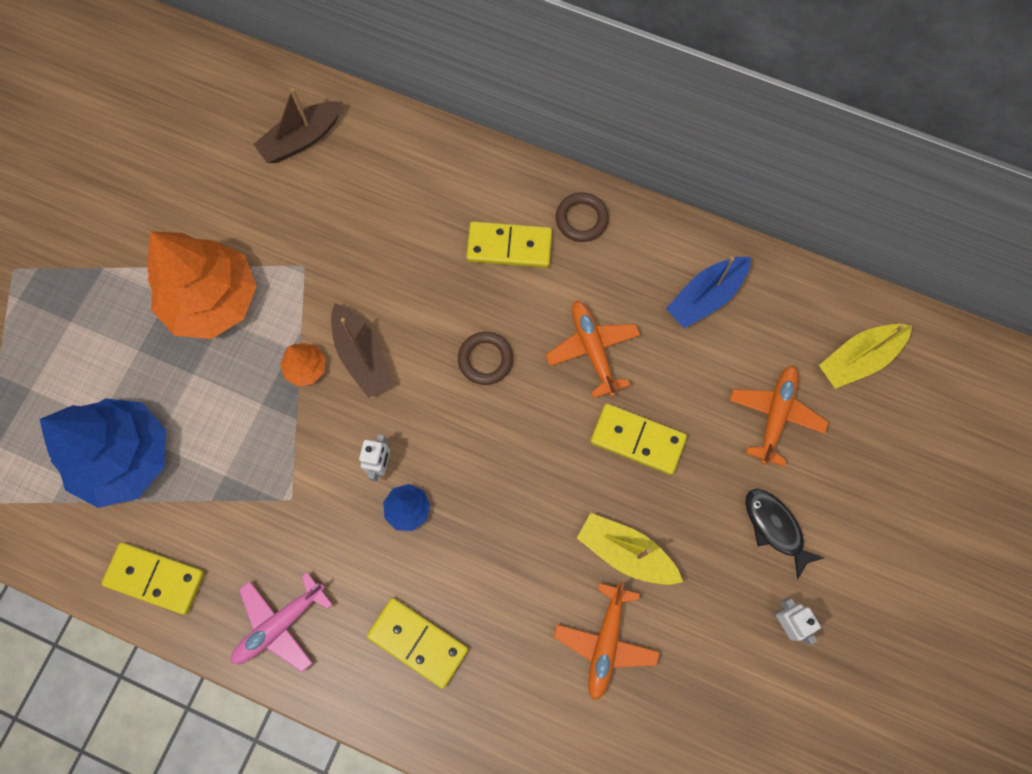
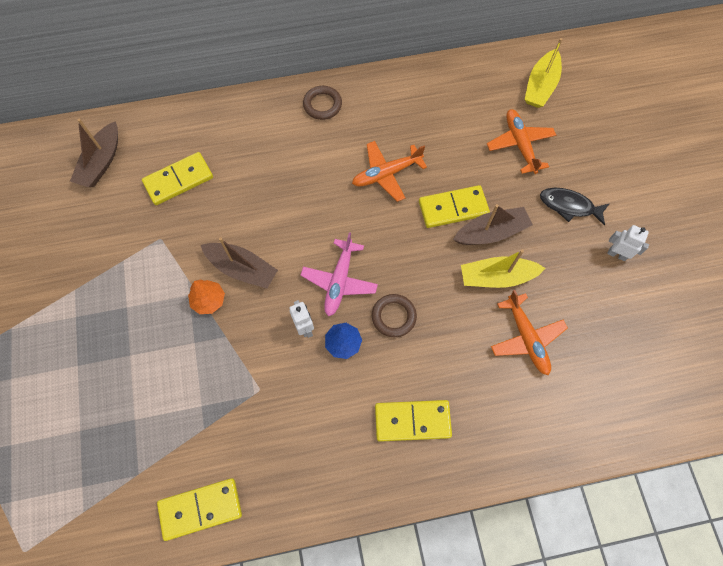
camera: 35 degrees left, 5 degrees down
blue tree [40,398,166,508] -> none
orange tree [147,232,257,339] -> none
pink plane [231,572,333,672] -> pink plane moved to [300,232,378,316]
brown ring [458,332,513,385] -> brown ring moved to [372,294,417,337]
yellow domino [466,221,552,268] -> yellow domino moved to [142,152,213,205]
orange plane [546,301,640,398] -> orange plane turned 60 degrees counterclockwise [352,141,427,202]
blue boat [666,257,751,329] -> none
none -> brown boat [453,204,533,245]

